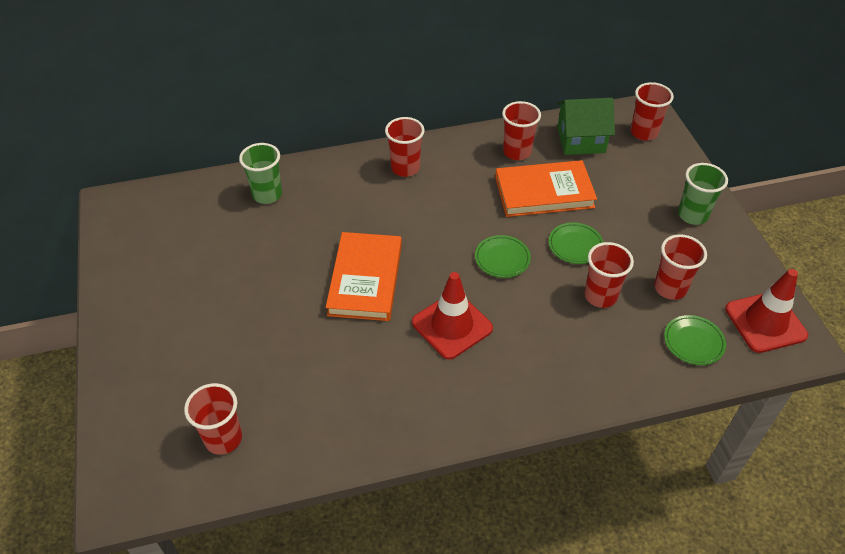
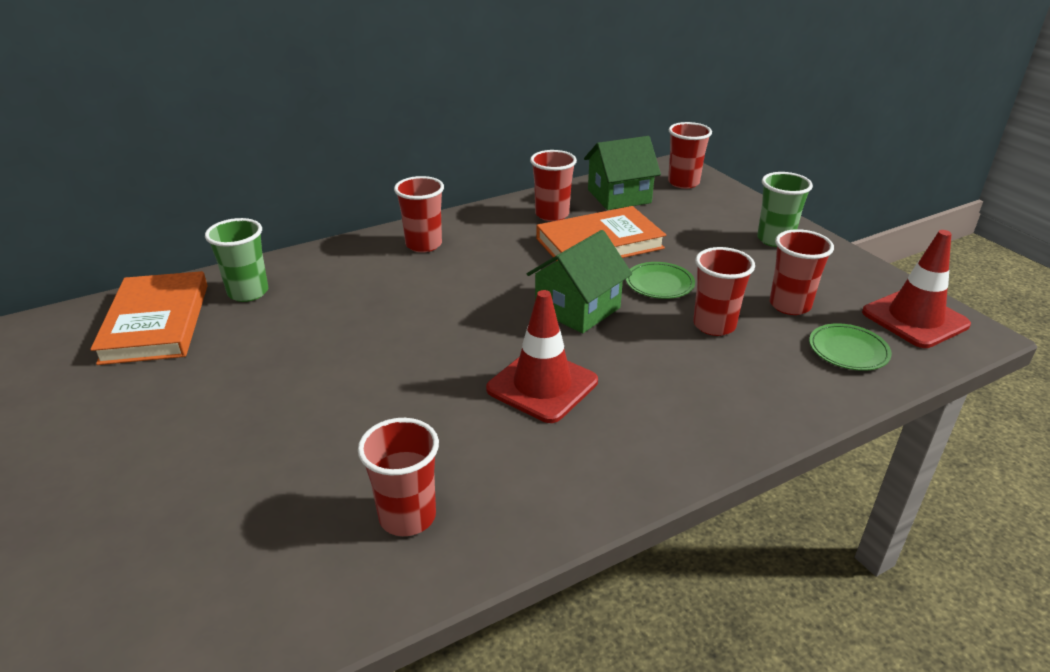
camera: 15 degrees left, 15 degrees down
red cup [184,383,242,455] -> red cup moved to [358,418,439,536]
orange book [326,232,402,321] -> orange book moved to [90,271,208,365]
green plate [475,235,531,278] -> green house [527,230,632,333]

